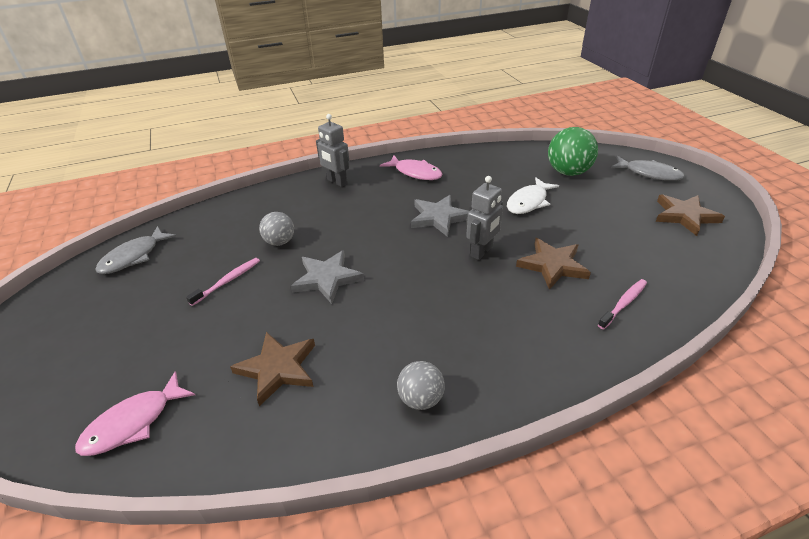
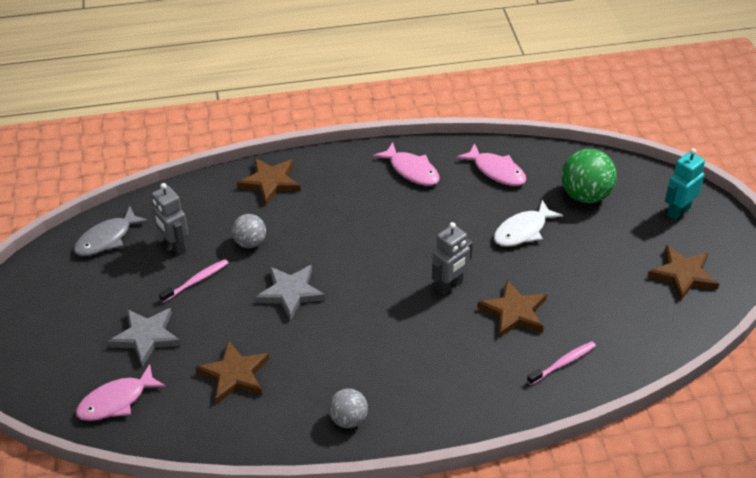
camera: 10 degrees right, 5 degrees up
grey robot [316,114,350,187] -> grey robot moved to [152,183,188,255]
grey star [411,195,469,237] -> grey star moved to [108,308,181,367]
grey fish [611,156,685,181] -> turquoise robot [665,148,705,220]
none -> brown star [237,158,301,205]
none -> pink fish [457,143,526,186]

